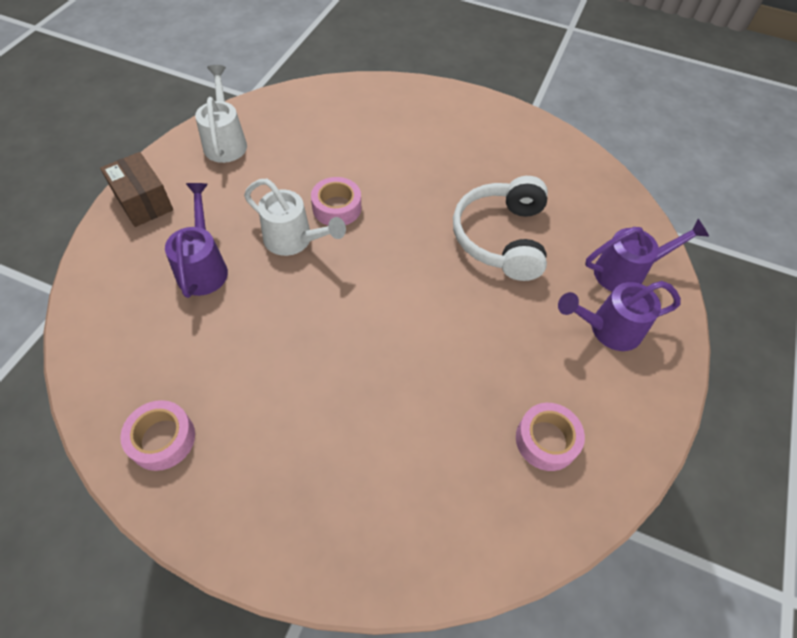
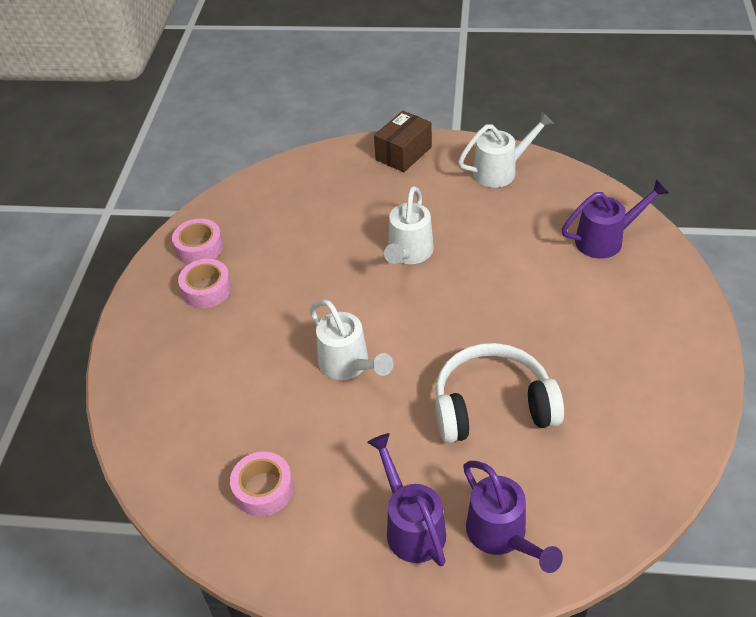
camera: 80 degrees right, 10 degrees down
purple watering can [165,183,228,298] -> purple watering can moved to [562,179,669,259]
pink tape [311,177,361,225] -> pink tape moved to [178,259,232,308]
none -> white watering can [310,299,393,380]

